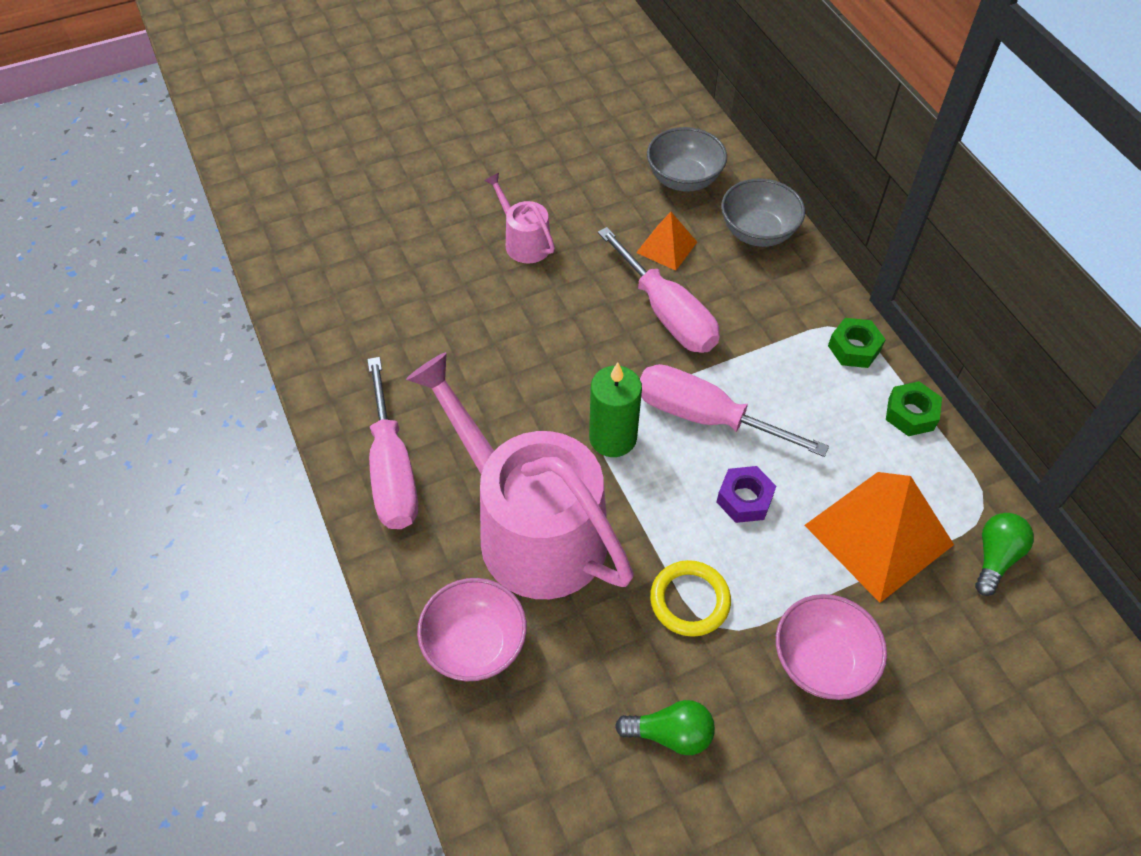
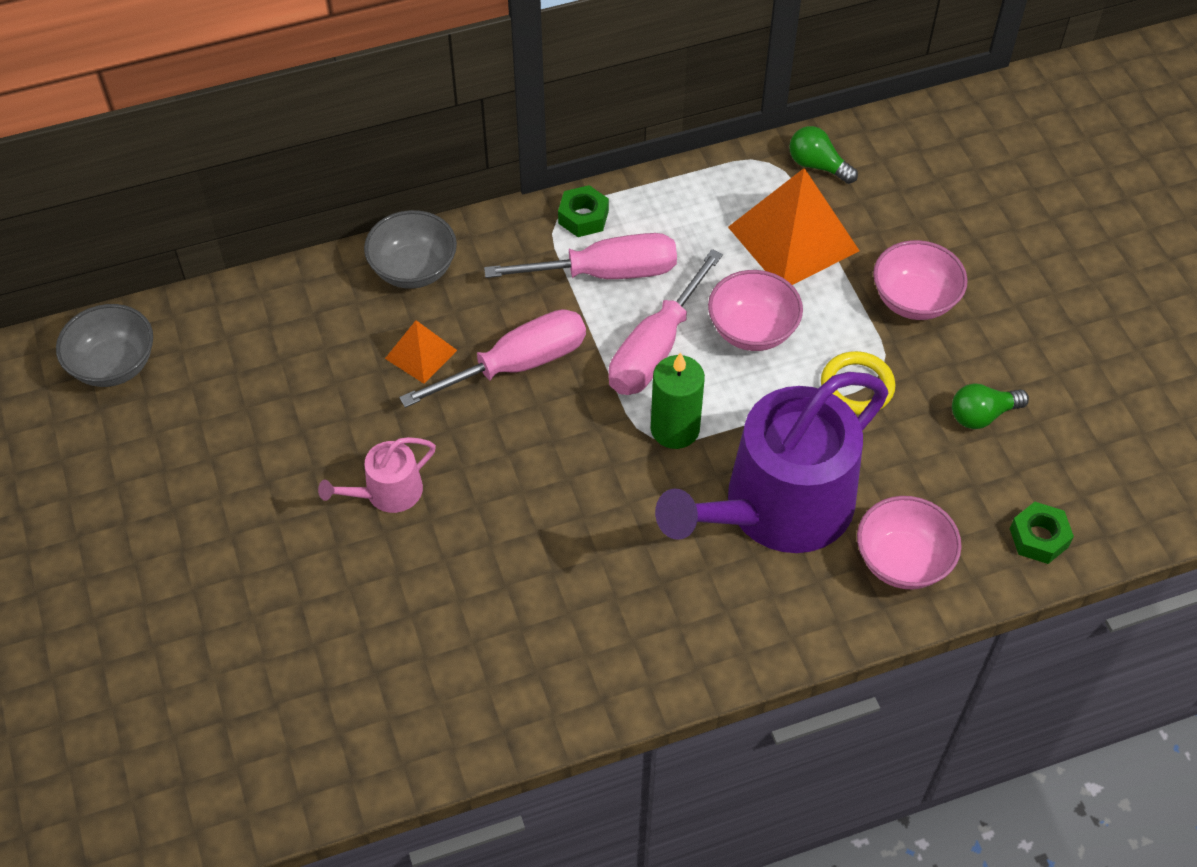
camera: 85 degrees left, 0 degrees up
pink screwdriver [367,357,418,529] -> pink screwdriver moved to [484,233,677,279]
pink watering can [406,352,634,599] -> purple watering can [655,372,888,553]
green light bulb [615,700,715,755] -> green light bulb turned 120 degrees counterclockwise [952,383,1029,429]
grey bowl [647,127,727,192] -> grey bowl moved to [56,304,153,387]
purple nut [717,466,776,523] -> pink bowl [708,270,803,351]
green nut [886,381,942,436] -> green nut moved to [1010,502,1074,564]

